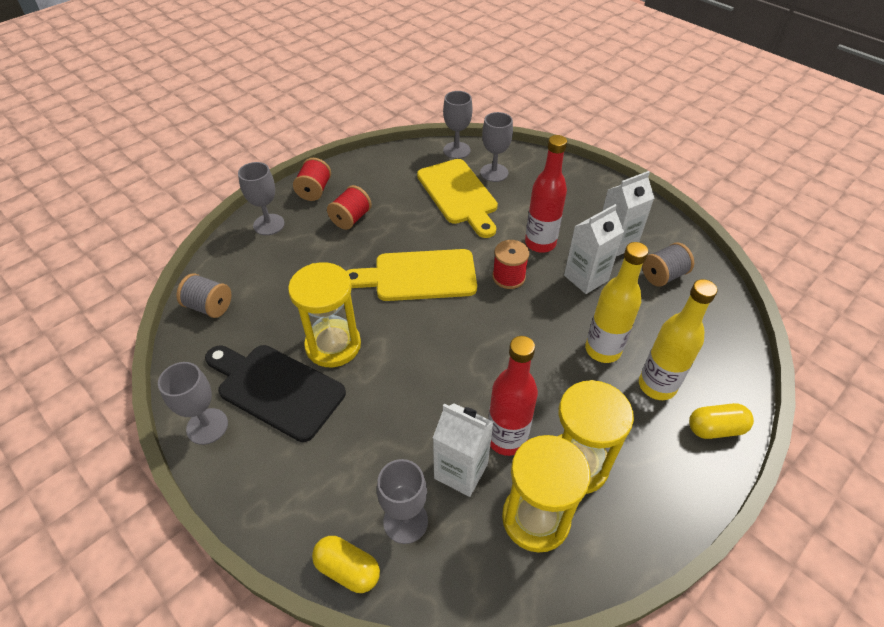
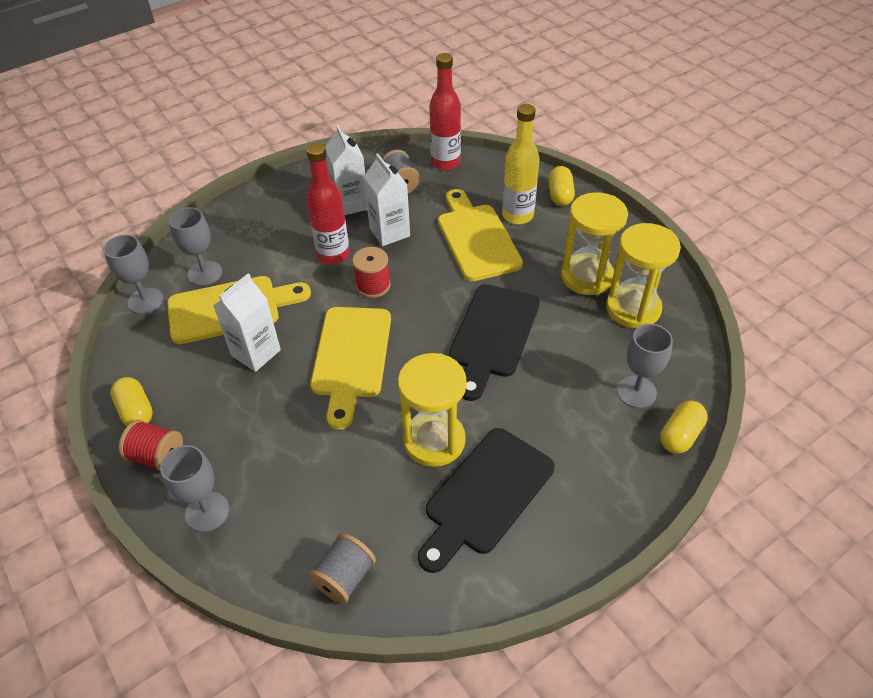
camera: 80 degrees left, 0 degrees up
grey goblet [158,362,228,445] -> none
red spool [327,185,372,230] -> none
white carton [433,403,493,497] -> white carton moved to [213,273,281,372]
red bottle [488,336,538,456] -> red bottle moved to [429,53,461,170]
yellow bottle [585,242,648,363] -> yellow cutting board [438,189,523,281]
none -> yellow capsule [110,377,153,426]
none -> black cutting board [449,284,540,401]

